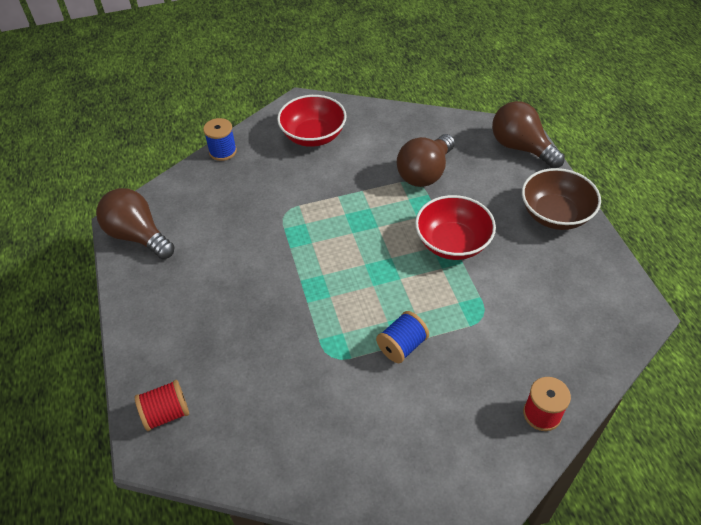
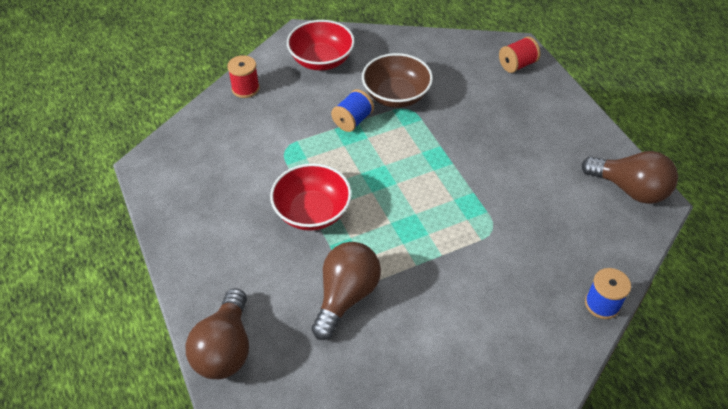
camera: 170 degrees right, 0 degrees up
red bowl [277,95,347,147] -> red bowl moved to [287,20,355,70]
brown light bulb [492,101,565,168] -> brown light bulb turned 60 degrees clockwise [186,288,249,379]
brown bowl [522,168,601,230] -> brown bowl moved to [362,53,433,108]

